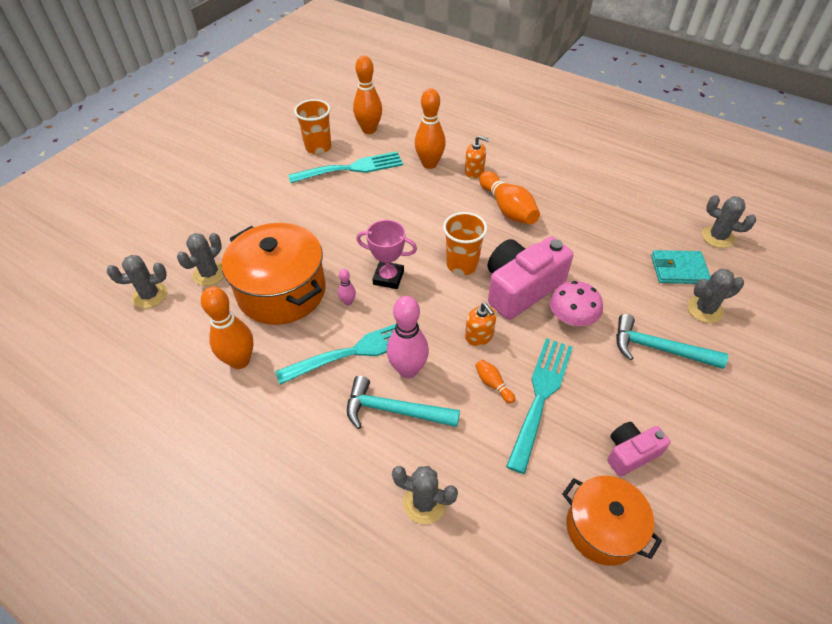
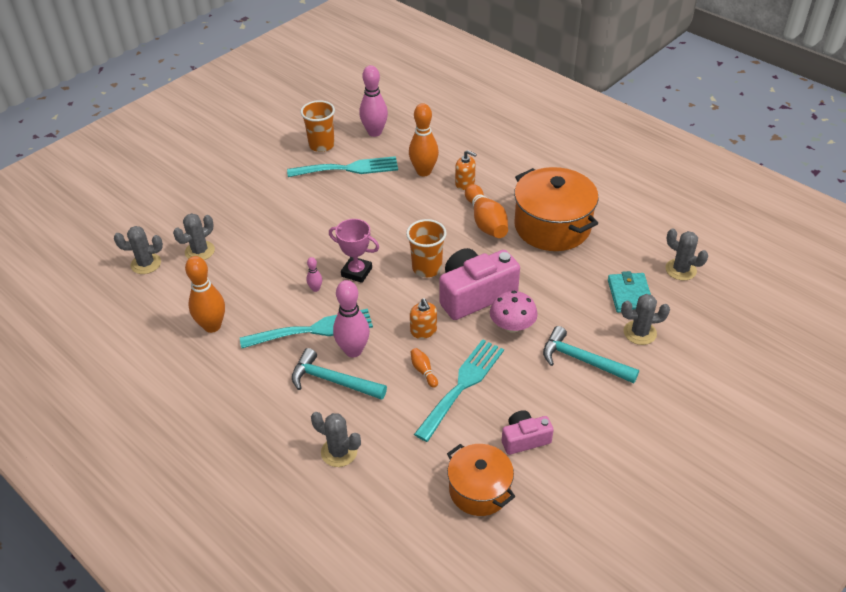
camera: 10 degrees right, 5 degrees down
orange pot [222,223,326,325] -> orange pot moved to [514,167,598,251]
orange bowling pin [353,56,382,134] -> pink bowling pin [359,65,388,137]
turquoise wallet [651,250,711,284] -> turquoise wallet turned 75 degrees clockwise [608,271,651,313]

